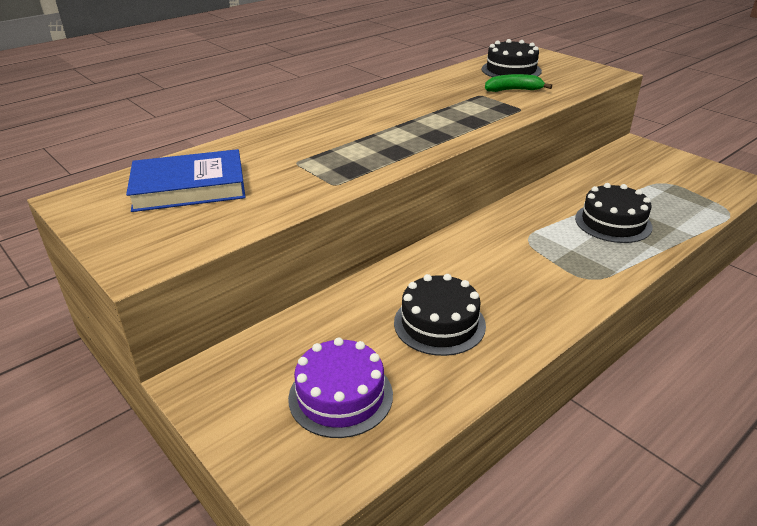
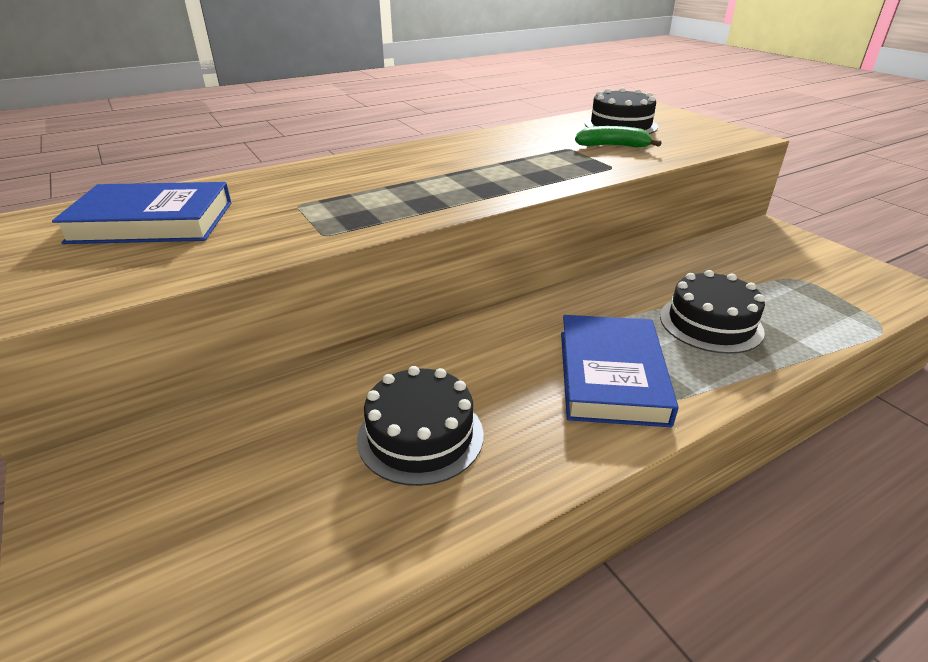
camera: 10 degrees right, 0 degrees up
purple cake [288,337,393,438] -> none
none -> blue book [561,315,679,427]

